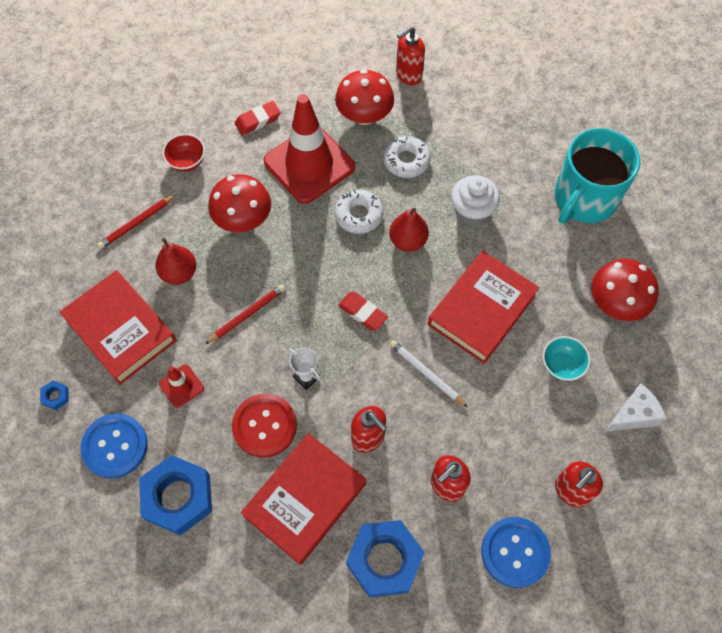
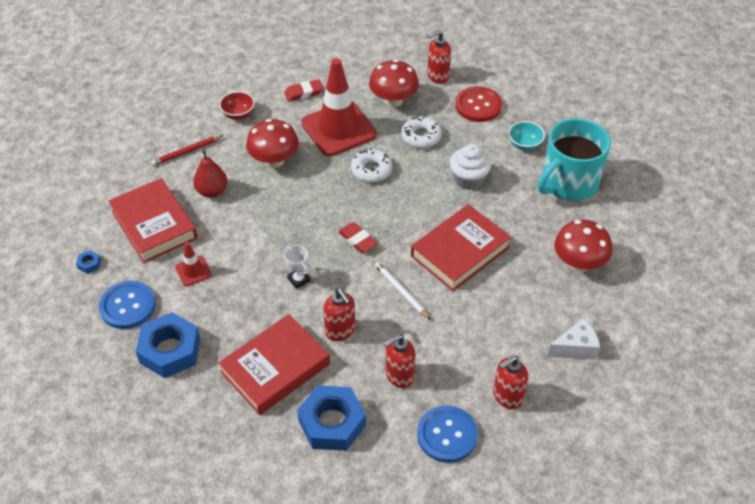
camera: 10 degrees right, 15 degrees down
red pencil [205,284,285,344] -> none
red button [232,393,297,458] -> red button moved to [455,86,502,122]
red pear [389,208,429,252] -> none
turquoise bowl [543,336,590,381] -> turquoise bowl moved to [508,121,545,151]

